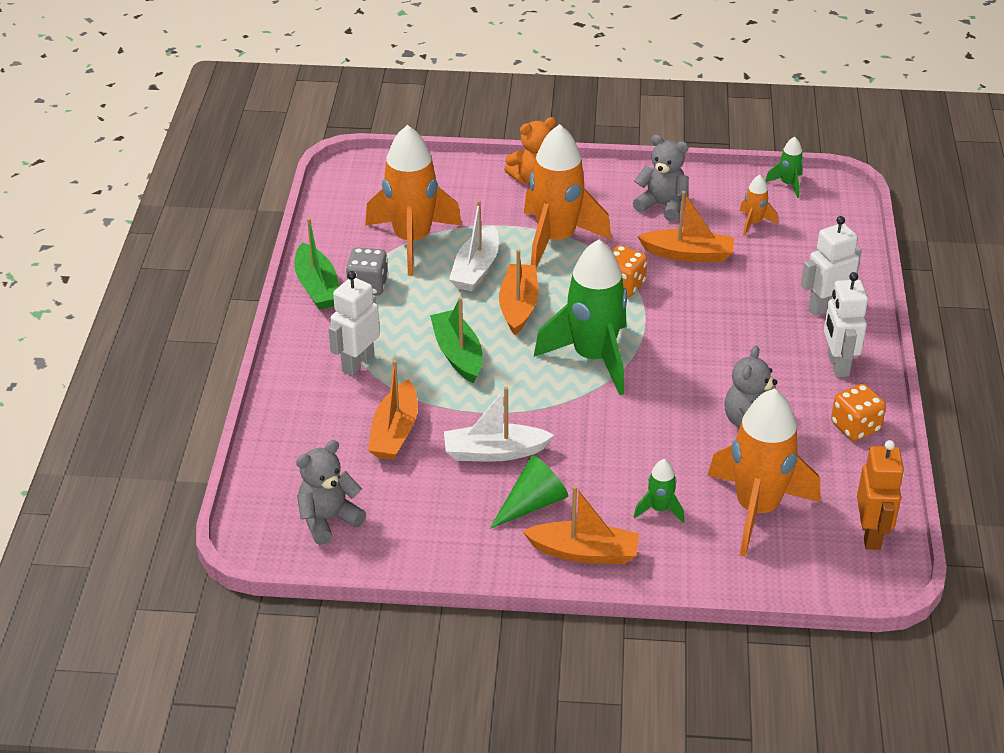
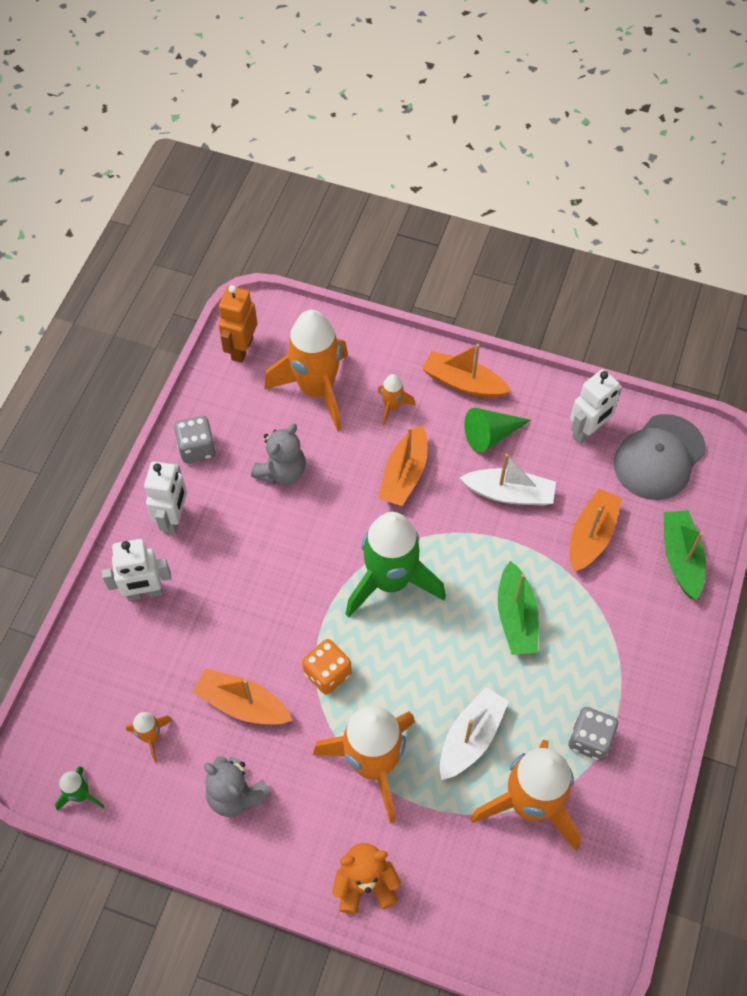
camera: 165 degrees left, 20 degrees up
green boat [295,218,339,310] -> green boat moved to [663,510,706,600]
grey teddy bear [296,440,366,545] -> grey cap [614,414,706,500]
white robot [328,271,380,376] -> white robot moved to [570,369,622,444]
orange boat [499,250,539,335] -> orange boat moved to [378,425,427,506]
green rocket [634,459,684,523] -> orange rocket [378,374,415,426]
orange dice [831,384,886,441] -> grey dice [174,416,216,463]

